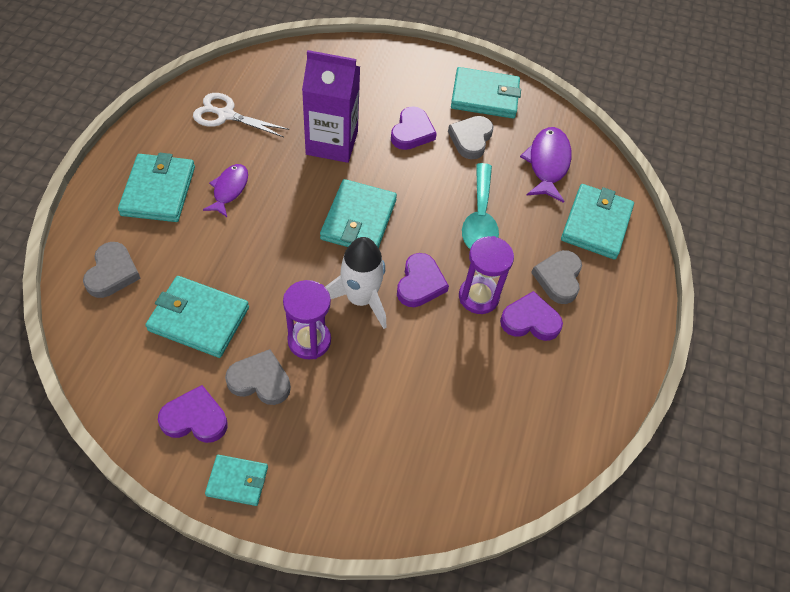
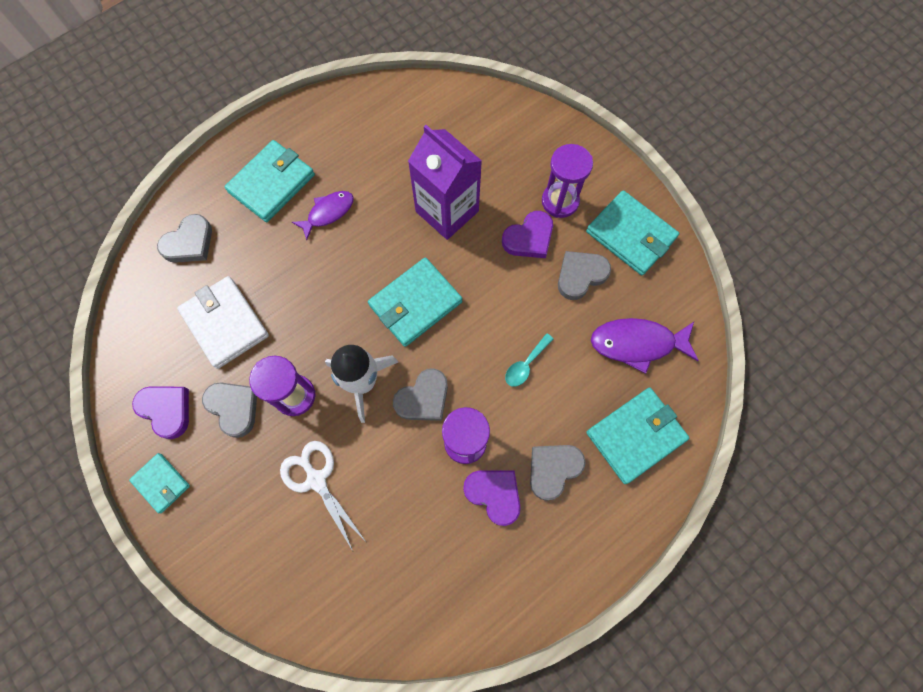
camera: 40 degrees right, 15 degrees up
turquoise wallet [145,276,249,358] -> white wallet [177,276,269,369]
white scissors [193,93,289,137] -> white scissors moved to [280,441,365,551]
purple heart [397,253,449,307] -> grey heart [393,368,448,421]
turquoise spoon [462,163,499,249] -> turquoise spoon [505,333,553,387], size x0.54
purple fish [520,127,572,203] -> purple fish turned 135 degrees counterclockwise [591,318,699,374]
none -> purple hourglass [542,144,593,218]

